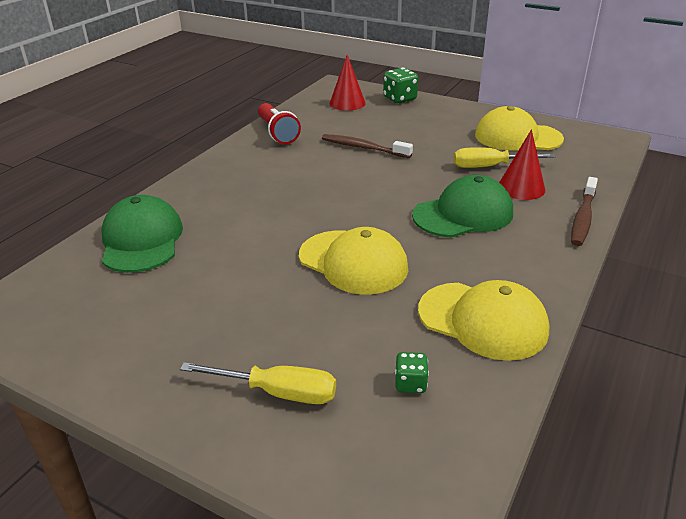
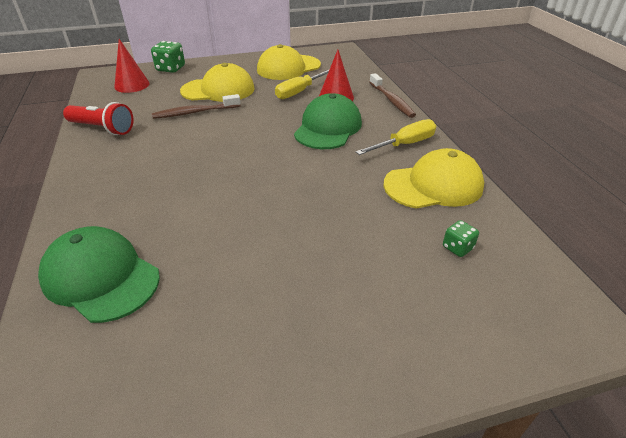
camera: 45 degrees left, 5 degrees up
yellow screwdriver [180,362,336,404] -> yellow screwdriver moved to [356,119,436,155]
yellow cap [299,227,408,294] -> yellow cap moved to [180,63,255,102]

